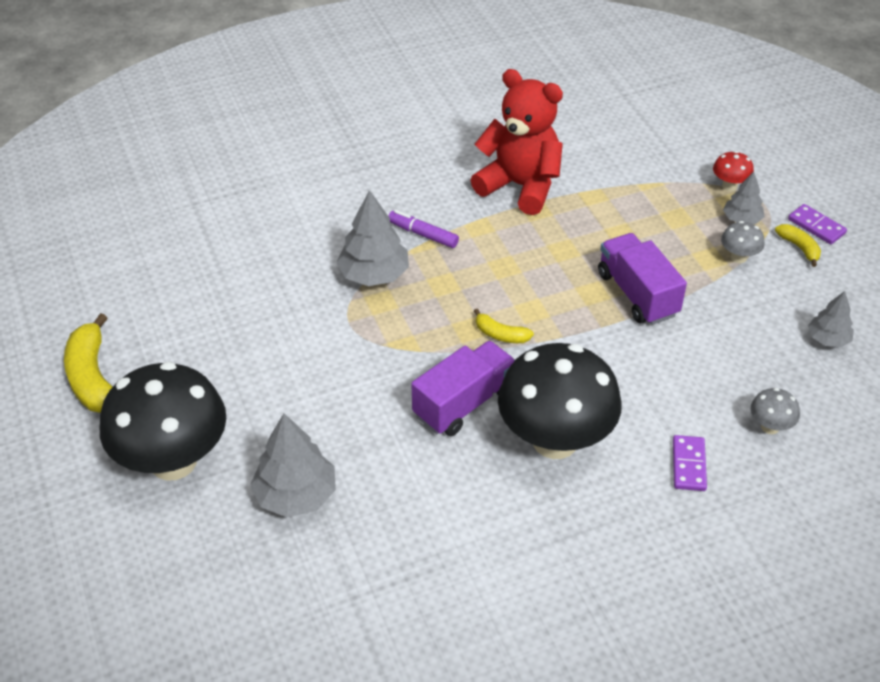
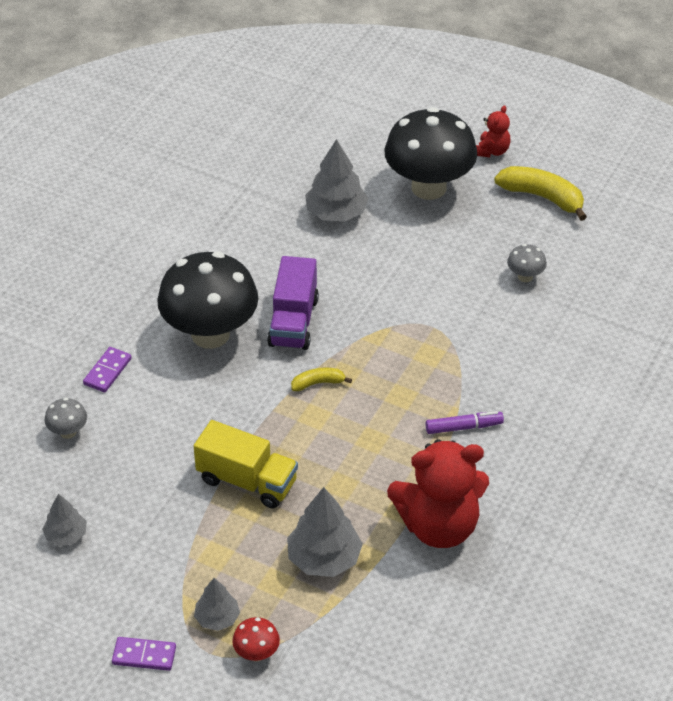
camera: 140 degrees right, 0 degrees up
grey tree [336,190,409,286] -> grey tree moved to [287,487,363,577]
purple truck [598,233,687,325] -> yellow truck [194,420,298,509]
purple domino [673,435,707,491] -> purple domino turned 60 degrees clockwise [83,347,132,392]
grey mushroom [721,221,765,263] -> grey mushroom moved to [507,244,547,282]
yellow banana [775,224,821,267] -> none
none -> red teddy bear [476,105,511,157]

